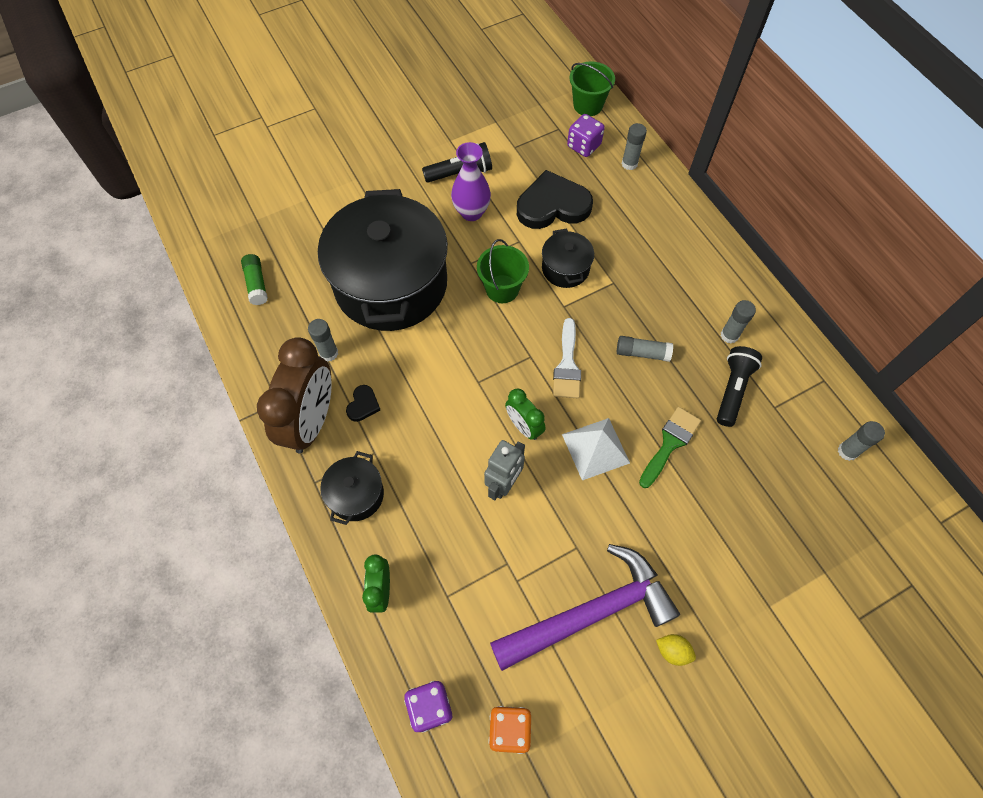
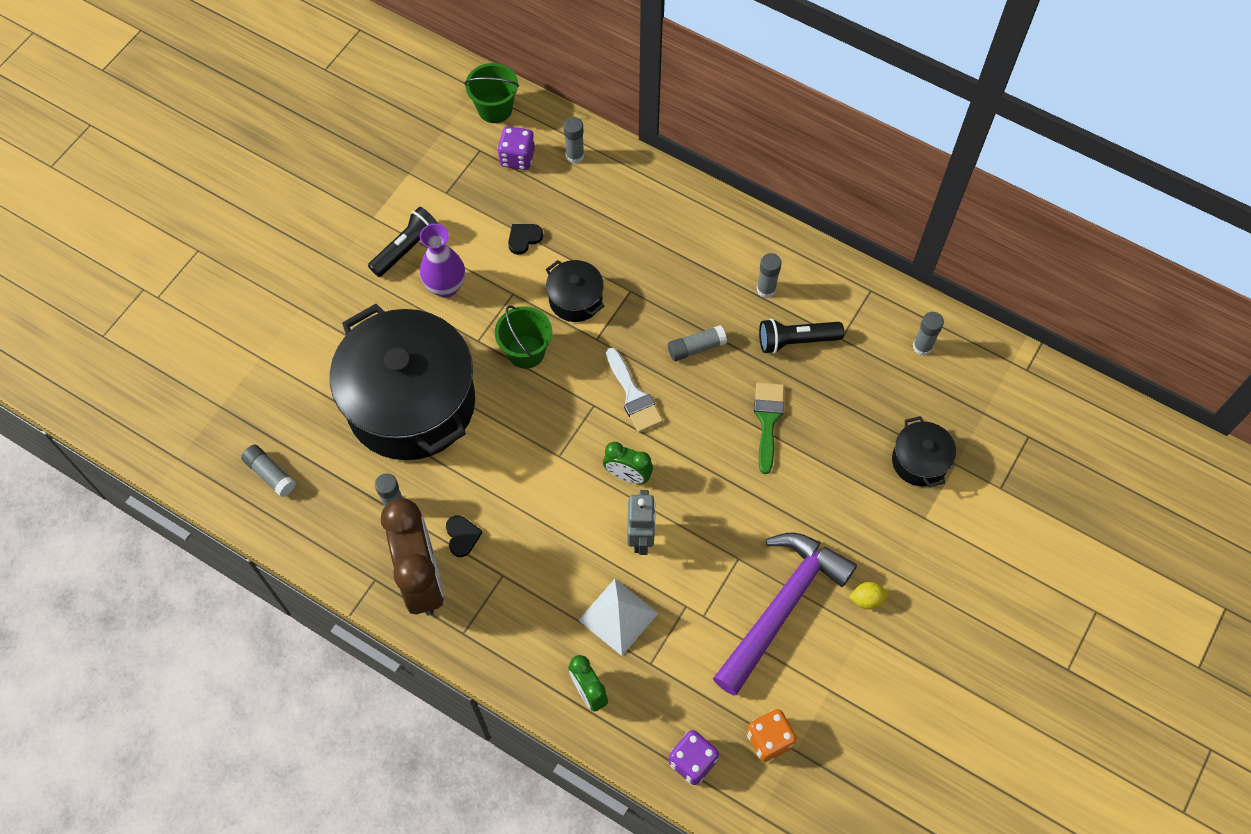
camera: 30 degrees left, 0 degrees up
green glue stick [241,254,268,305] -> grey glue stick [241,445,296,497]
black pot [320,451,384,525] -> black pot moved to [892,416,956,487]
black heart [517,170,593,229] -> black heart [508,224,543,255], size x0.44
white pyramid [562,418,630,480] -> white pyramid moved to [578,579,658,656]
black flashlight [717,346,762,427] -> black flashlight turned 90 degrees counterclockwise [759,319,844,354]

